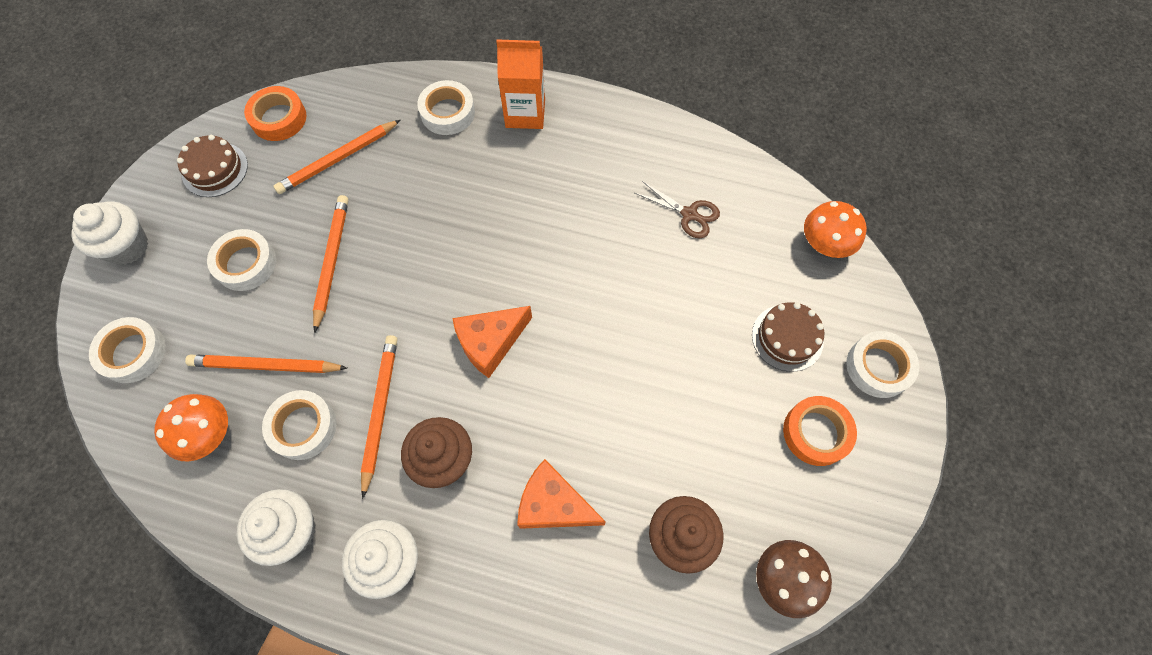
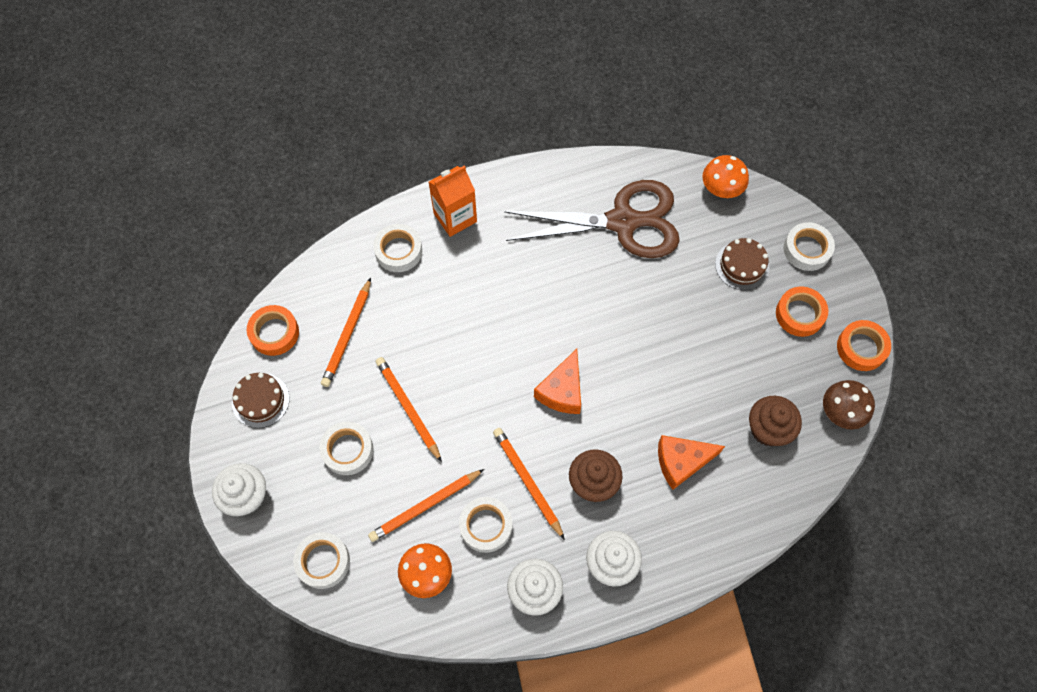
camera: 35 degrees left, 0 degrees up
brown scissors [635,181,720,239] -> brown scissors [504,180,680,258], size x2.48
none -> orange tape [837,320,891,371]

